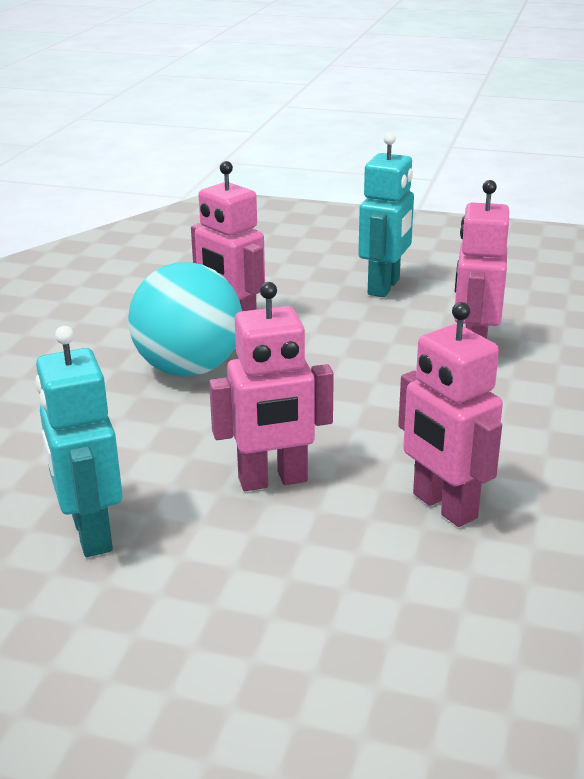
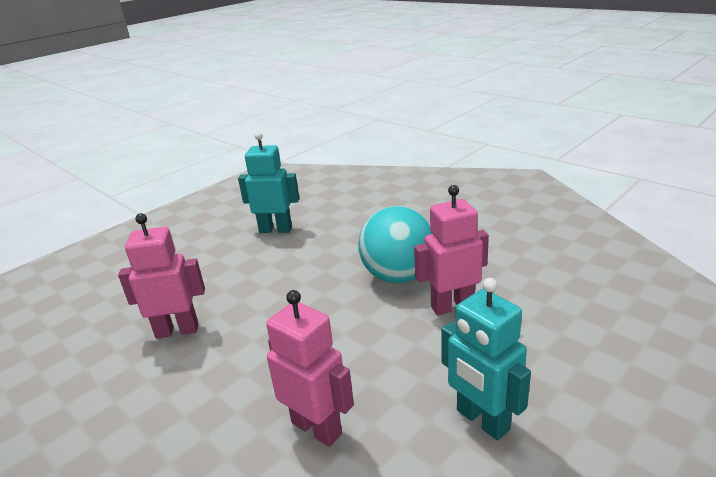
camera: 120 degrees right, 0 degrees up
pink robot [209,282,334,491] -> none

